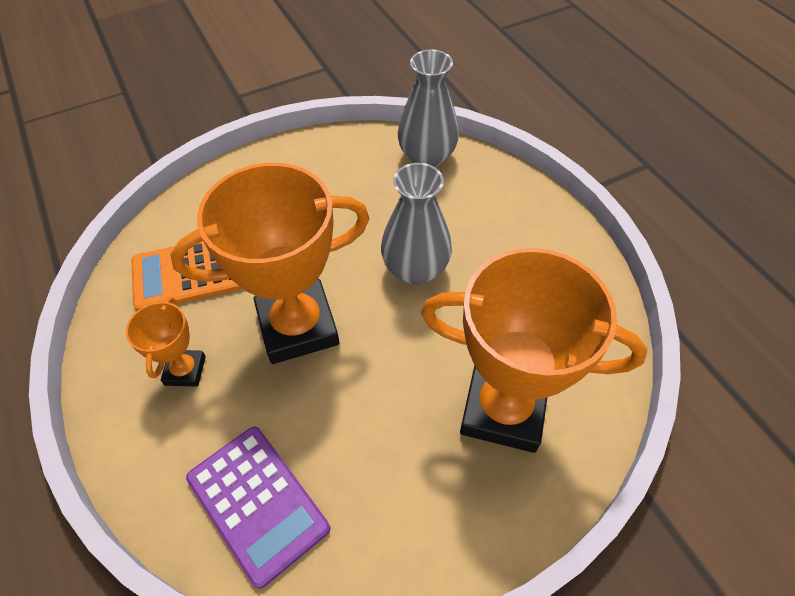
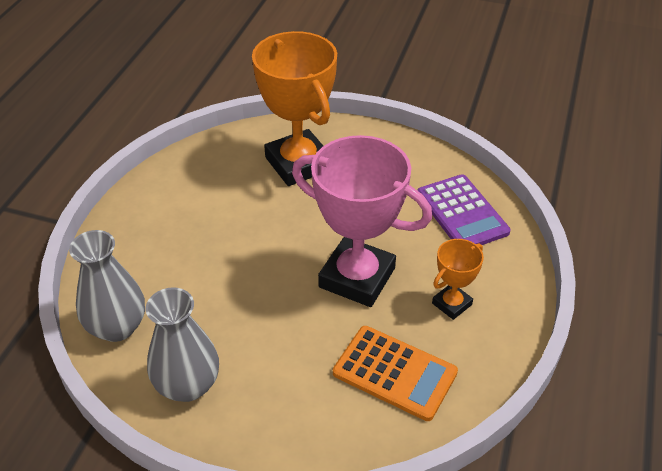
camera: 135 degrees left, 10 degrees down
orange trophy [170,163,370,364] -> pink trophy [292,135,432,307]
purple calculator [186,426,330,589] -> purple calculator turned 150 degrees clockwise [417,174,510,245]
grey vase [381,163,452,285] -> grey vase moved to [146,287,219,402]

